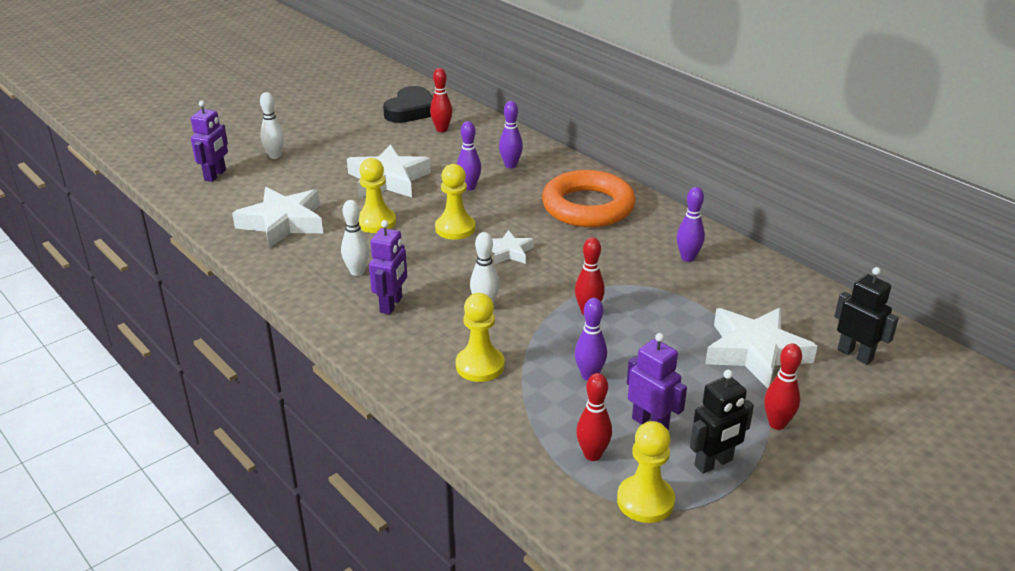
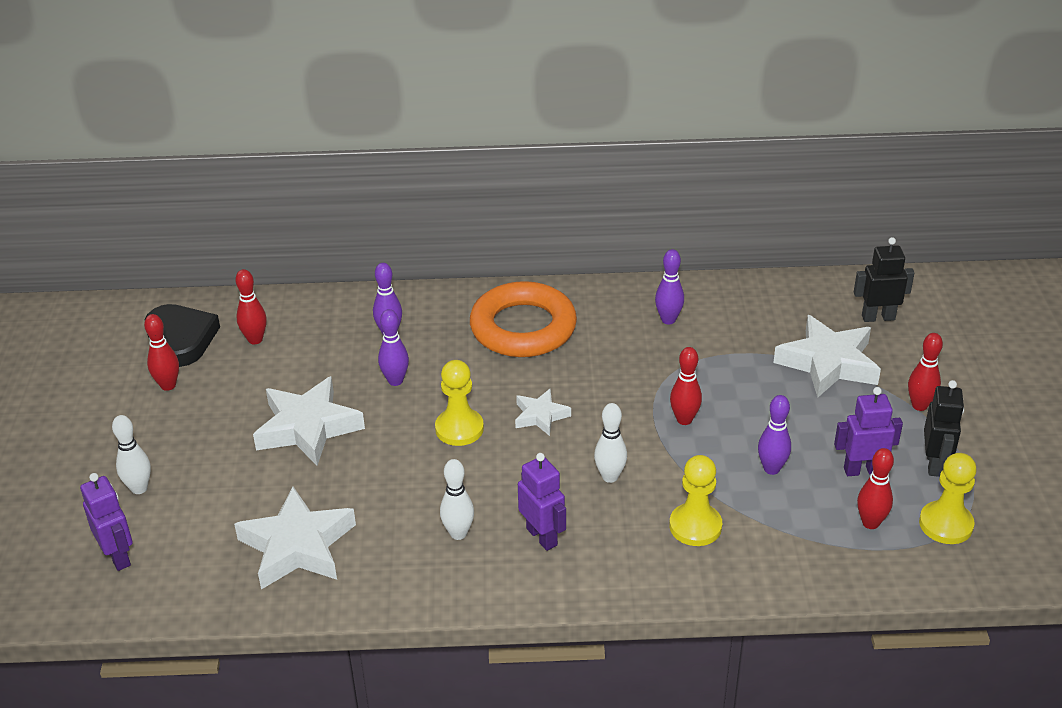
camera: 50 degrees left, 5 degrees up
yellow pawn [359,158,396,233] -> none
none -> red bowling pin [144,314,179,391]

